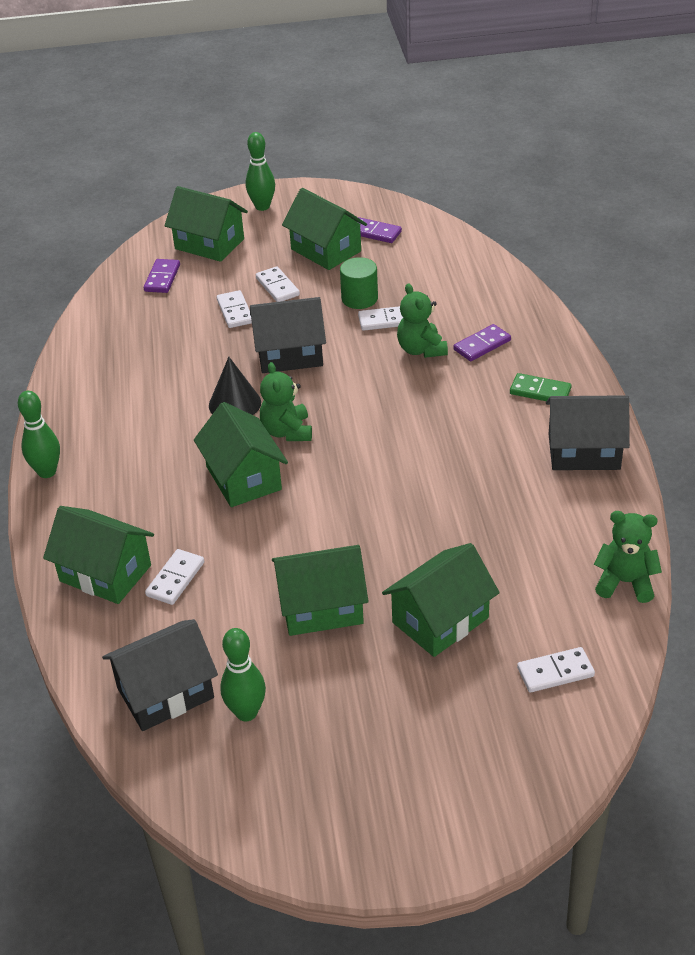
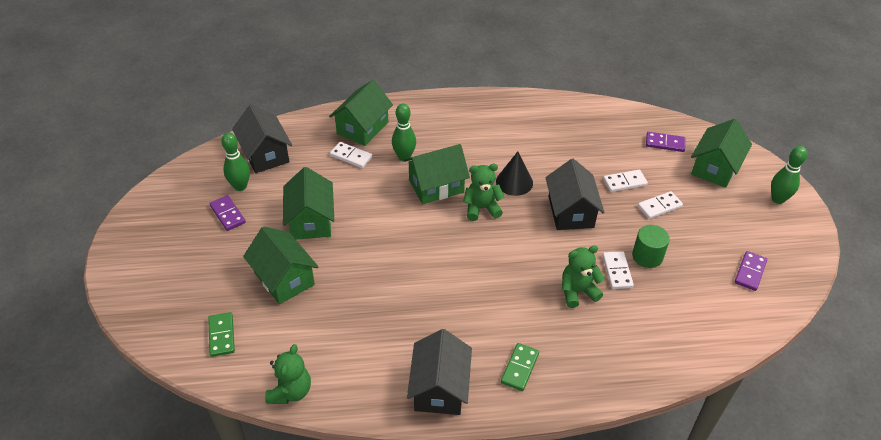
camera: 90 degrees right, 5 degrees up
green bowling pin [18,391,60,478] -> green bowling pin moved to [392,103,416,161]
green house [282,188,367,270] -> none
purple domino [453,324,511,361] -> purple domino moved to [210,195,246,231]
white domino [517,647,595,692] -> green domino [208,312,235,357]

